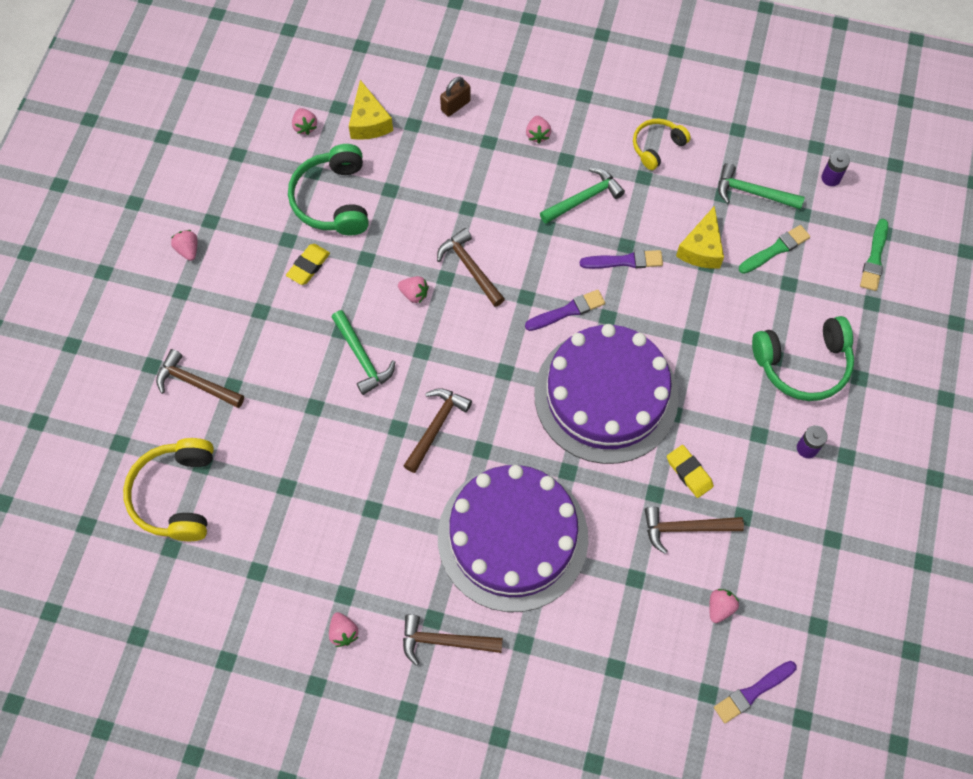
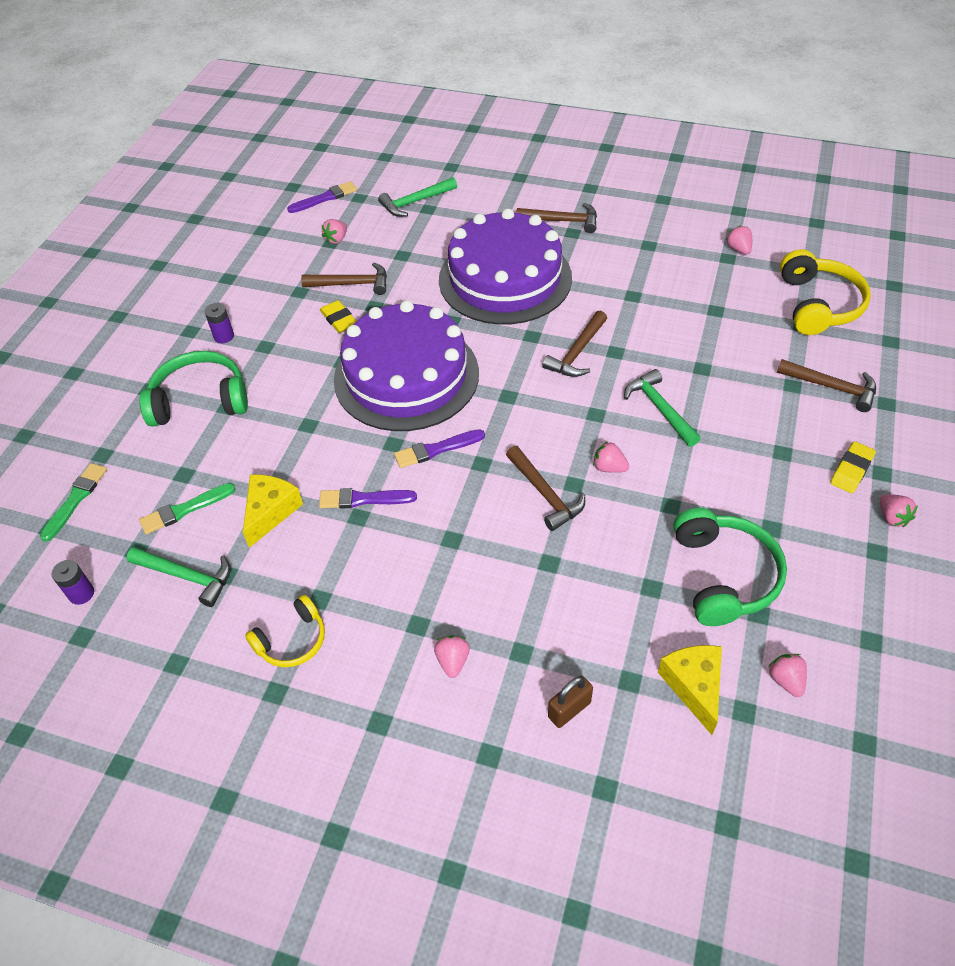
camera: 175 degrees left, 15 degrees down
yellow eraser [286,244,330,285] -> yellow eraser moved to [830,441,876,493]
pink strawberry [329,612,358,647] -> pink strawberry moved to [726,225,752,255]
green hammer [540,168,625,224] -> green hammer moved to [378,177,457,217]

